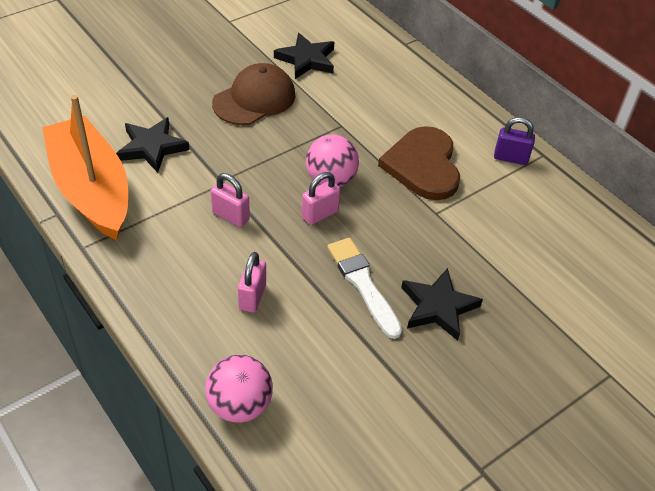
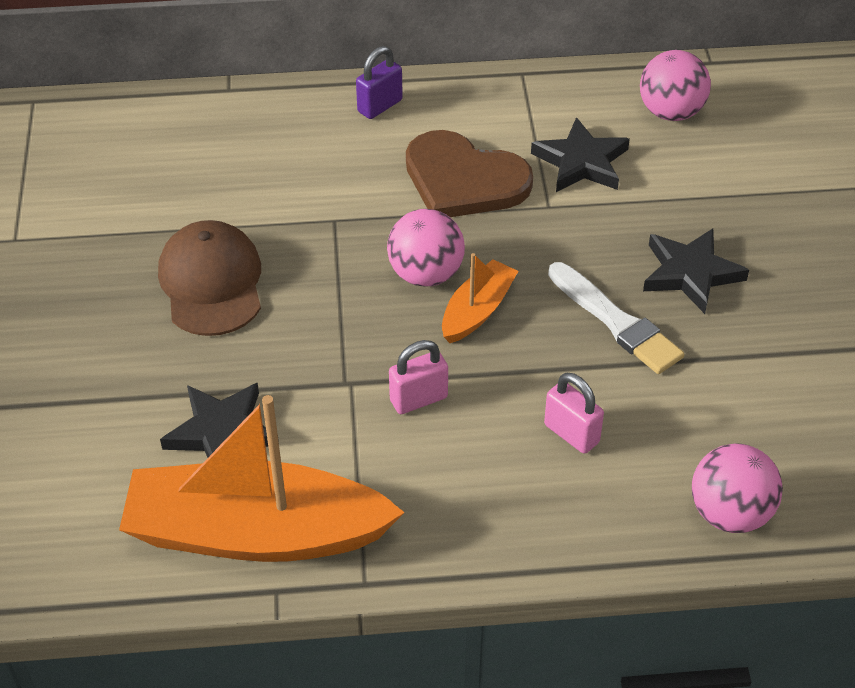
camera: 55 degrees left, 0 degrees up
black star [274,33,334,79] -> black star moved to [531,117,630,192]
pink padlock [302,172,340,225] -> orange boat [442,253,518,343]
white brush [327,238,402,339] -> white brush turned 135 degrees counterclockwise [548,262,684,374]
purple padlock [494,117,535,165] -> purple padlock moved to [356,46,403,119]
none -> pink ball [640,50,711,121]

